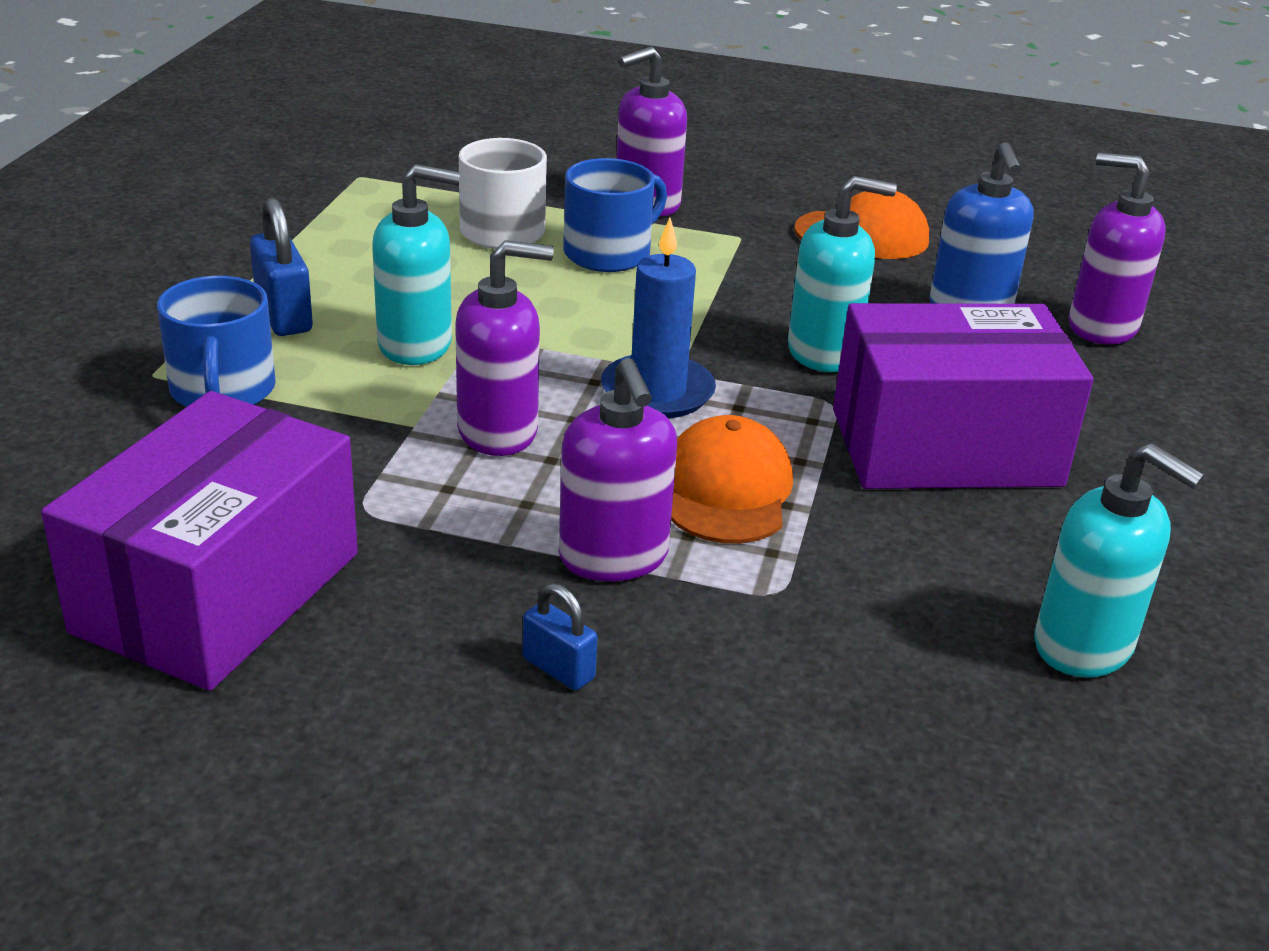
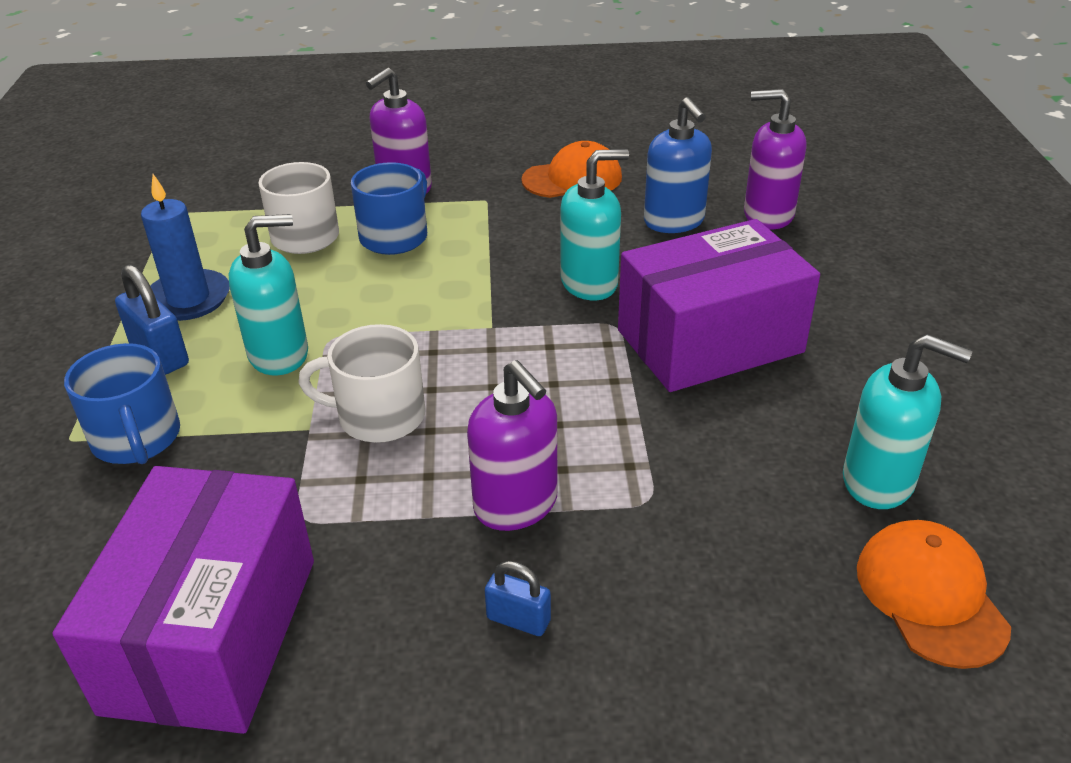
camera: 15 degrees left, 5 degrees up
purple soap dispenser [455,240,554,456] -> white mug [298,324,425,443]
blue candle [601,218,716,418] -> blue candle moved to [141,174,230,321]
orange cap [671,415,793,543] -> orange cap moved to [857,520,1011,669]

